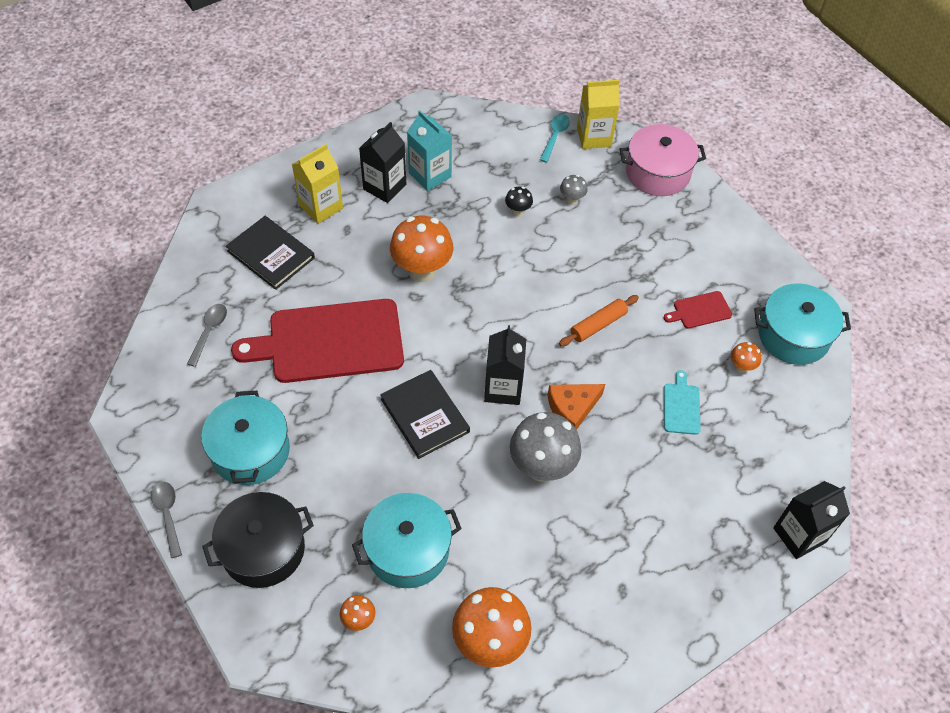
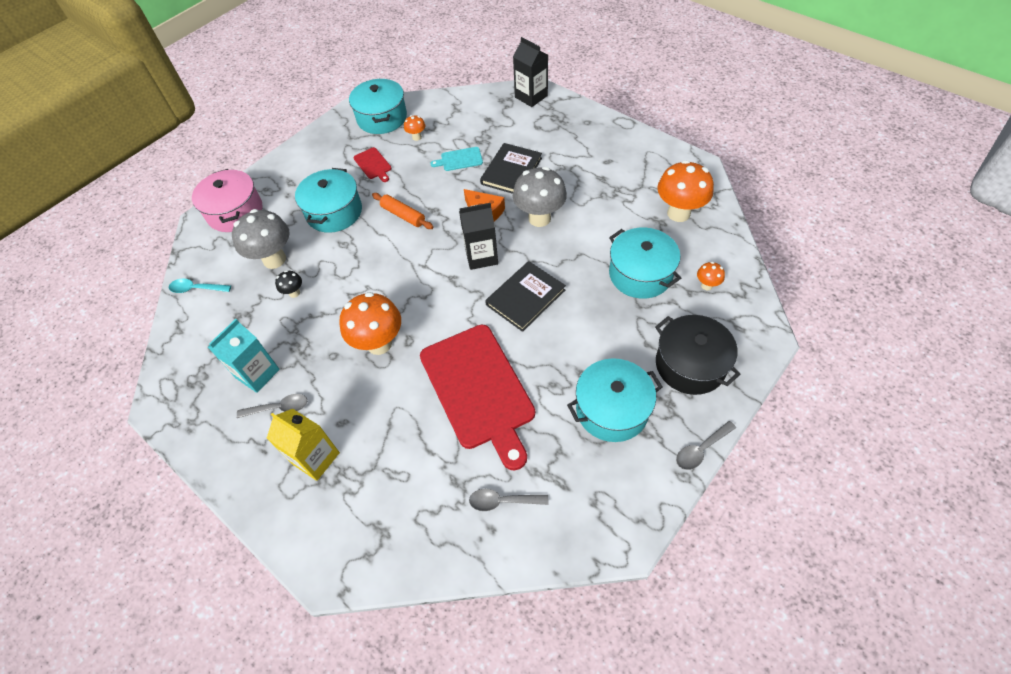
camera: 100 degrees left, 0 degrees up
black book [226,216,315,290] -> black book moved to [480,143,542,194]
black carton [359,122,406,203] -> grey spoon [237,394,307,418]
grey mushroom [560,175,588,205] -> grey mushroom [232,209,290,269], size x2.16
yellow carton [577,80,620,149] -> none
none -> turquoise pot [295,168,362,233]

